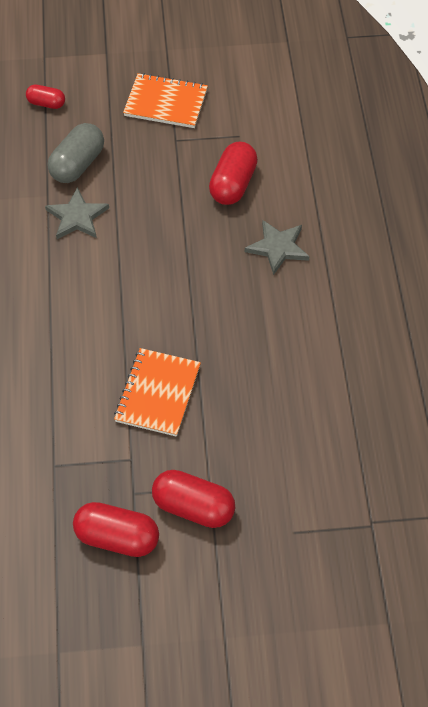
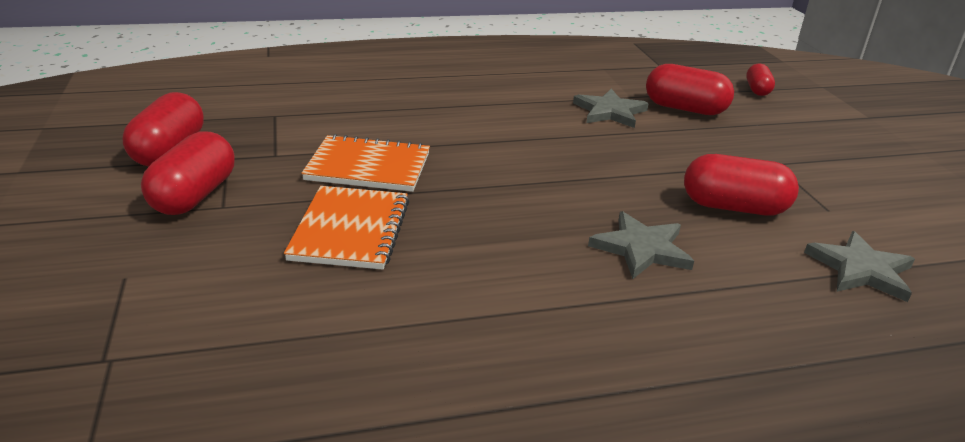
camera: 80 degrees right, 25 degrees down
grey capsule [48,123,104,183] -> red capsule [646,64,734,115]
orange notebook [123,73,208,128] -> orange notebook moved to [284,186,409,270]
none -> grey star [804,231,915,302]

